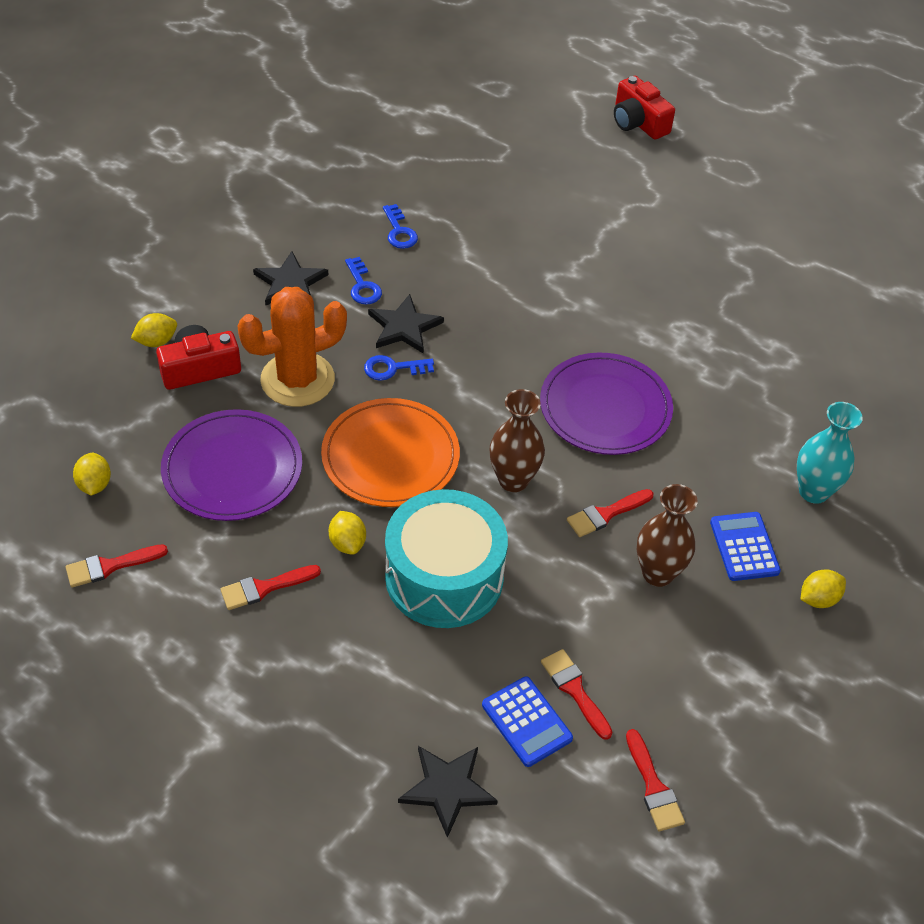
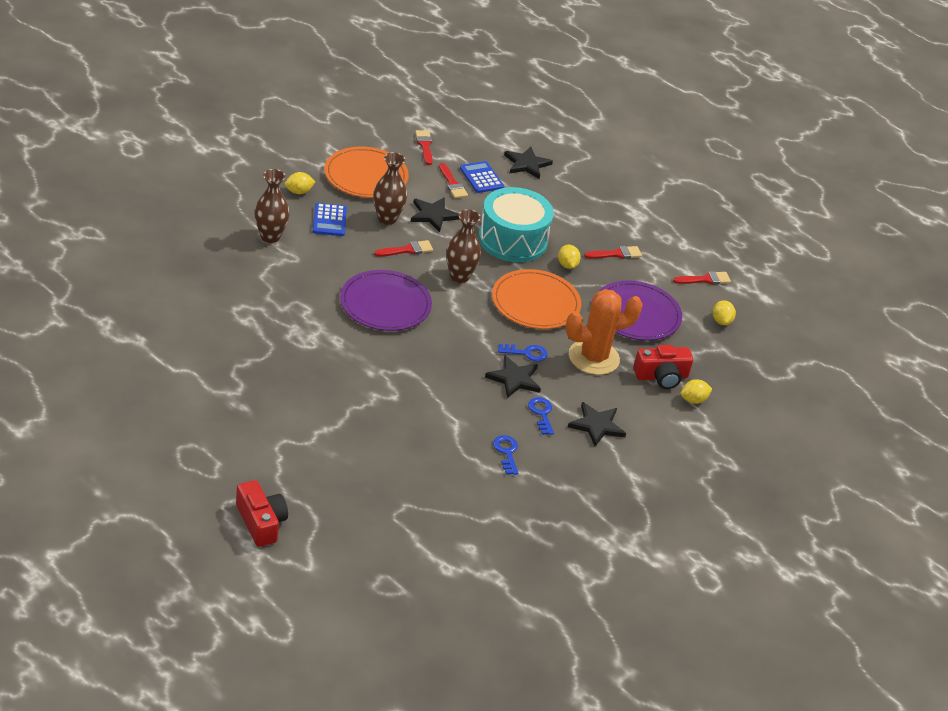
camera: 175 degrees left, 10 degrees down
turquoise vase [797,402,863,504] -> brown vase [254,169,290,243]
none -> orange plate [324,147,409,198]
none -> black star [410,197,460,232]

